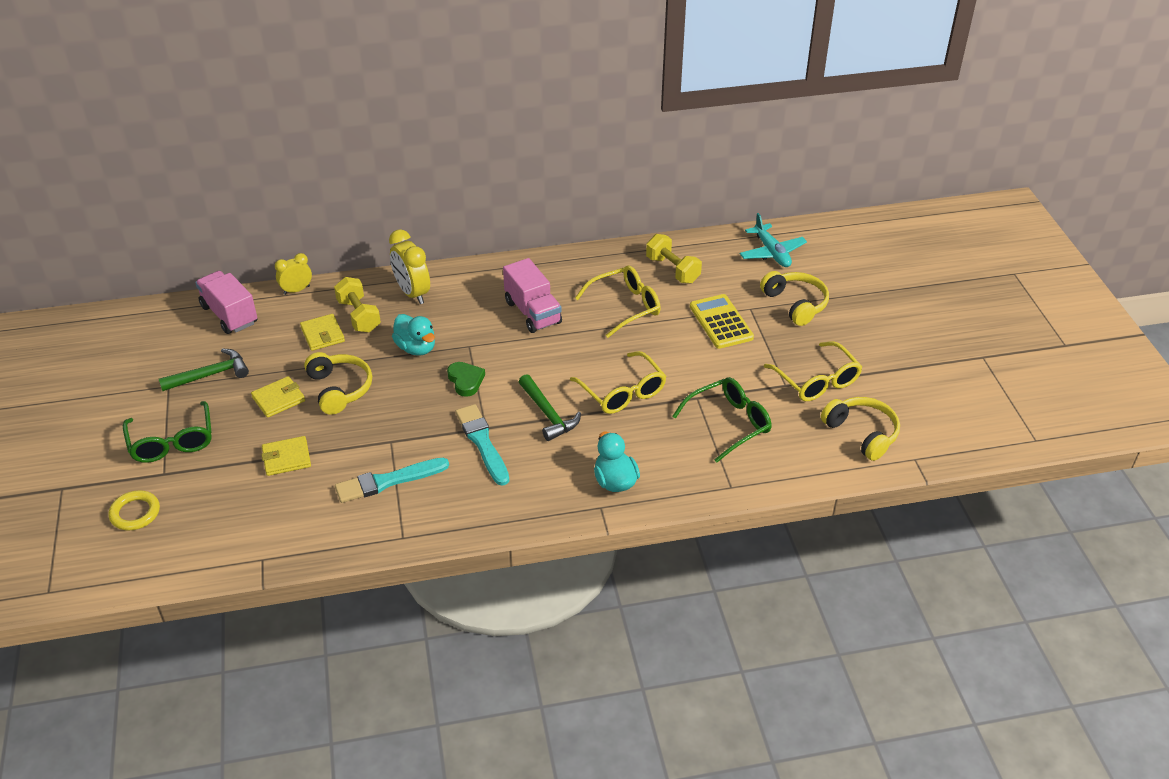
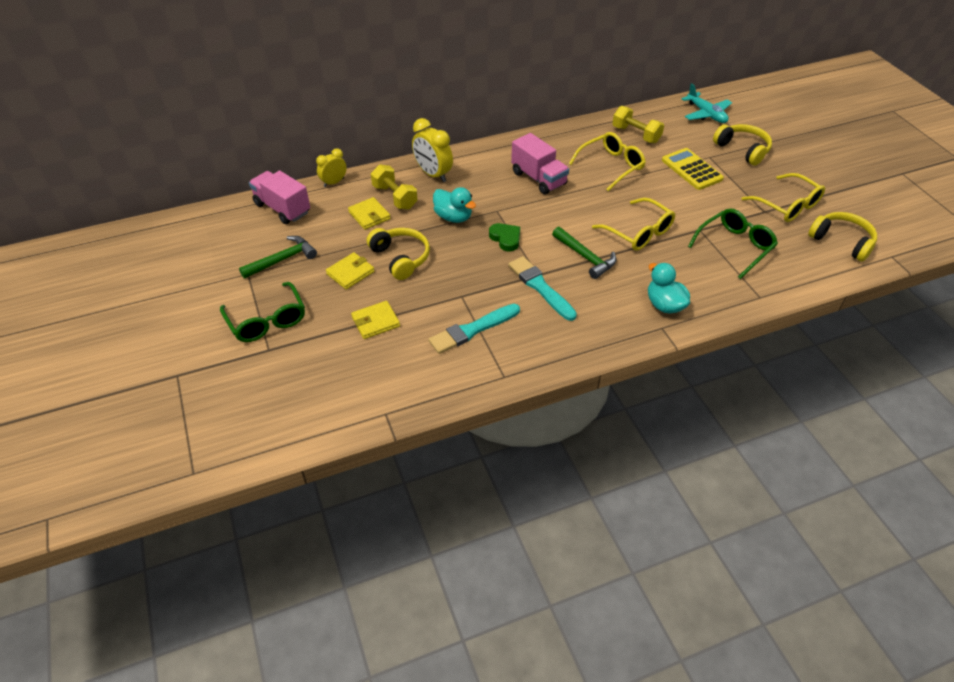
camera: 10 degrees left, 5 degrees up
yellow ring [109,490,160,531] -> none

